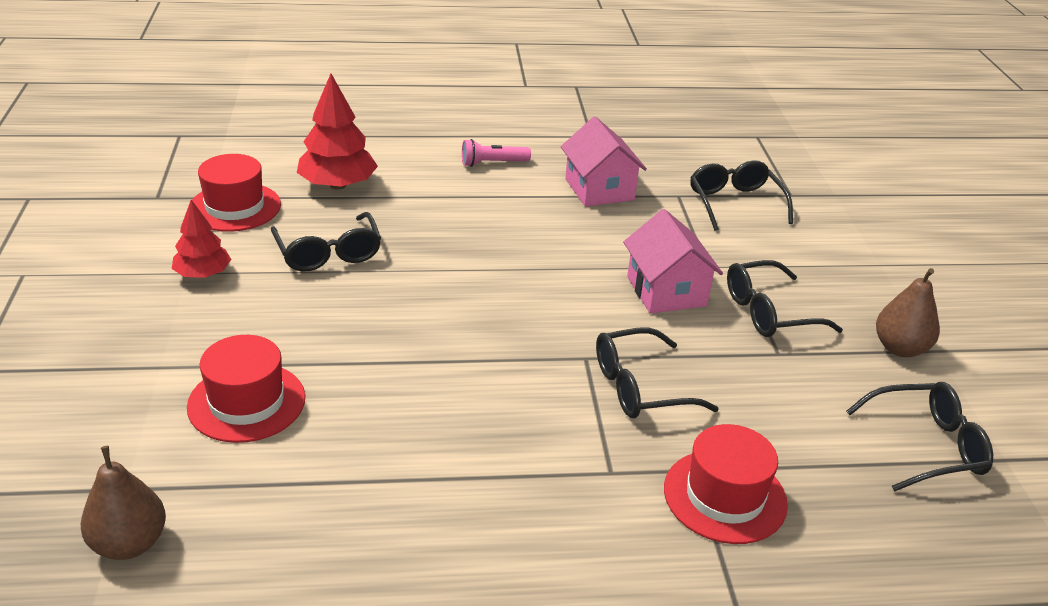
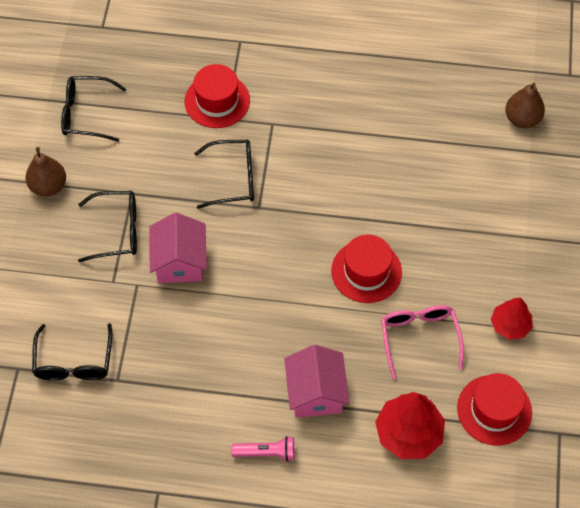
camera: 165 degrees left, 25 degrees up
red hat [187,335,305,443] -> red hat moved to [331,235,402,303]
black glasses [271,212,381,272] -> pink glasses [381,305,464,379]
pink house [561,116,647,207] -> pink house moved to [284,345,350,418]

